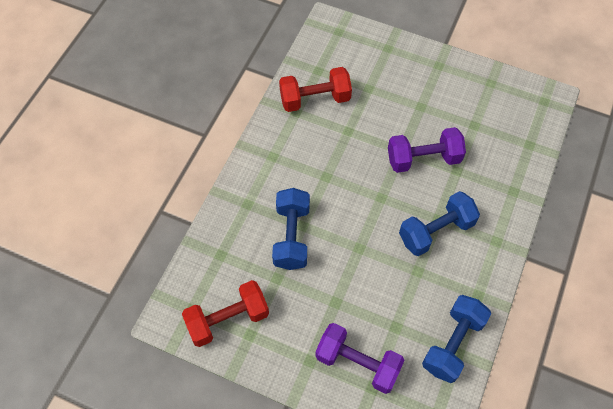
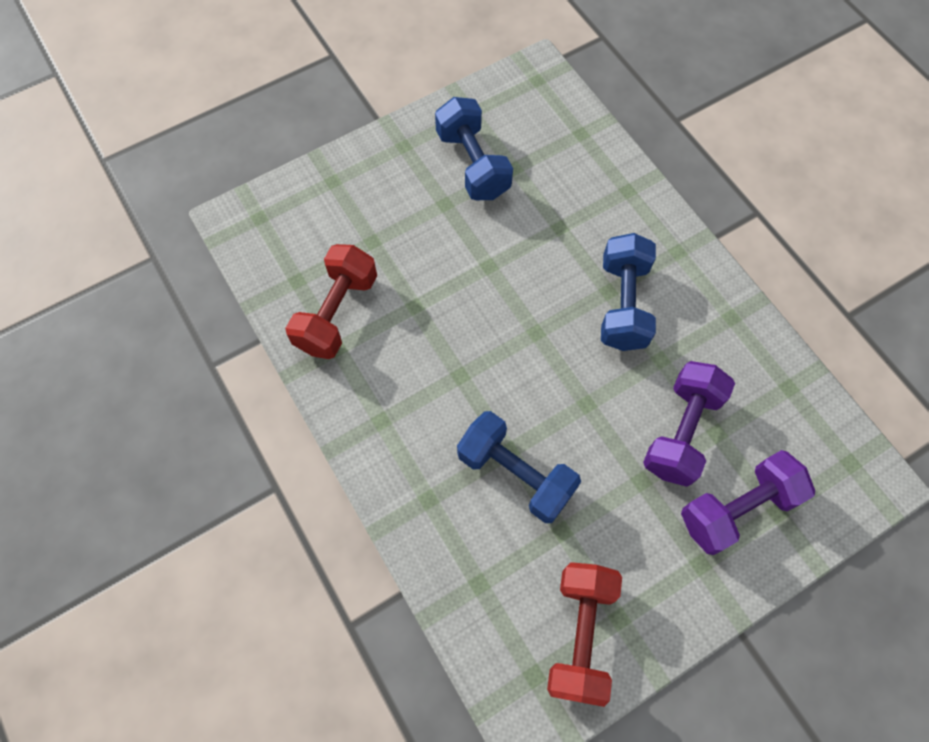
camera: 55 degrees left, 5 degrees up
purple dumbbell [388,127,466,173] -> purple dumbbell moved to [643,361,735,487]
blue dumbbell [422,295,491,383] -> blue dumbbell moved to [435,97,513,200]

